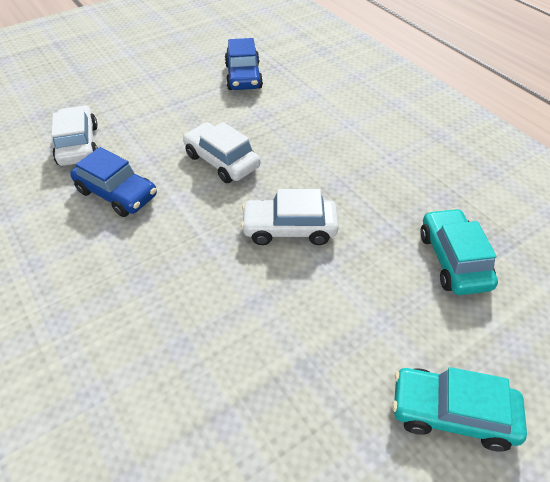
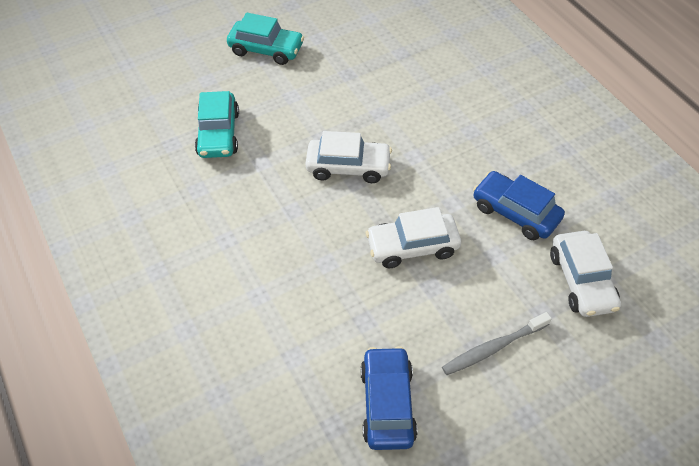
camera: 175 degrees left, 5 degrees up
white car [183,122,260,183] -> white car turned 120 degrees clockwise [366,207,461,268]
none -> grey toothbrush [442,312,552,375]

